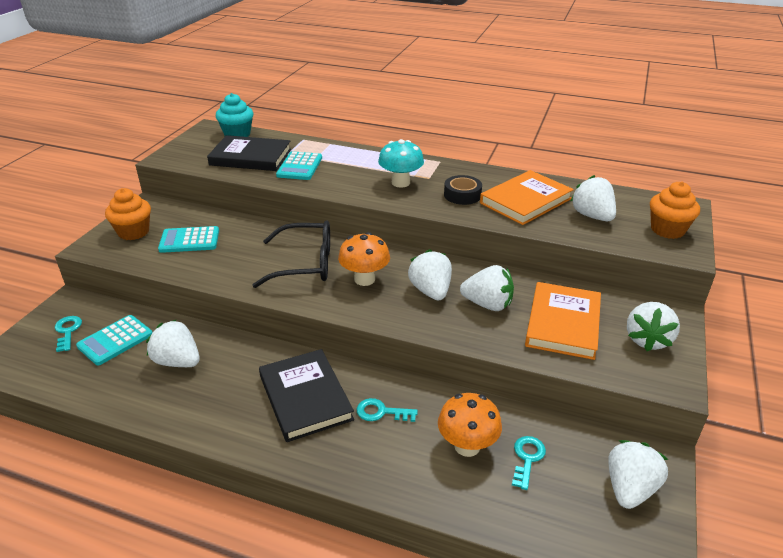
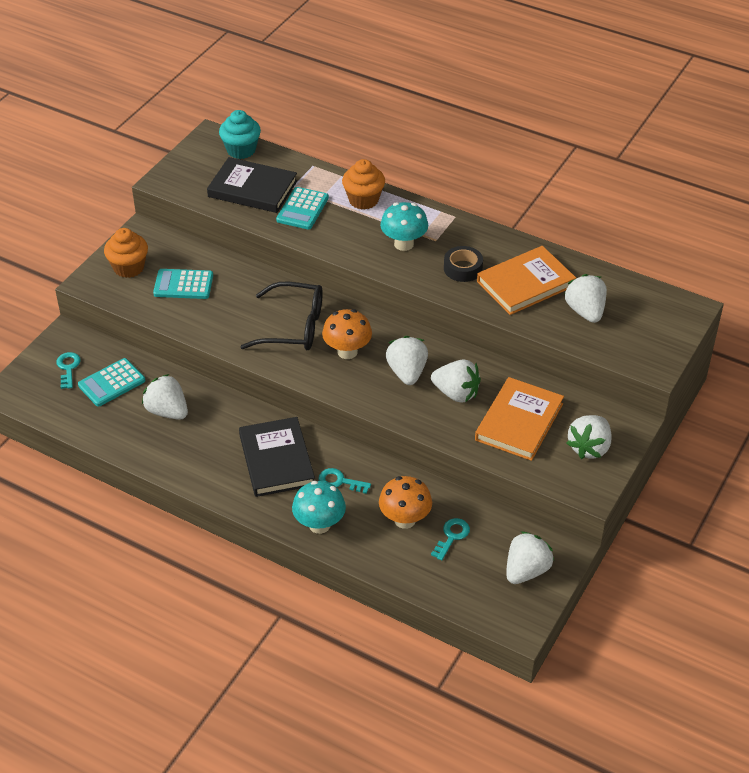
camera: 10 degrees right, 10 degrees up
orange cupcake [650,181,700,239] -> orange cupcake moved to [342,159,385,210]
none -> turquoise mushroom [292,481,346,534]

